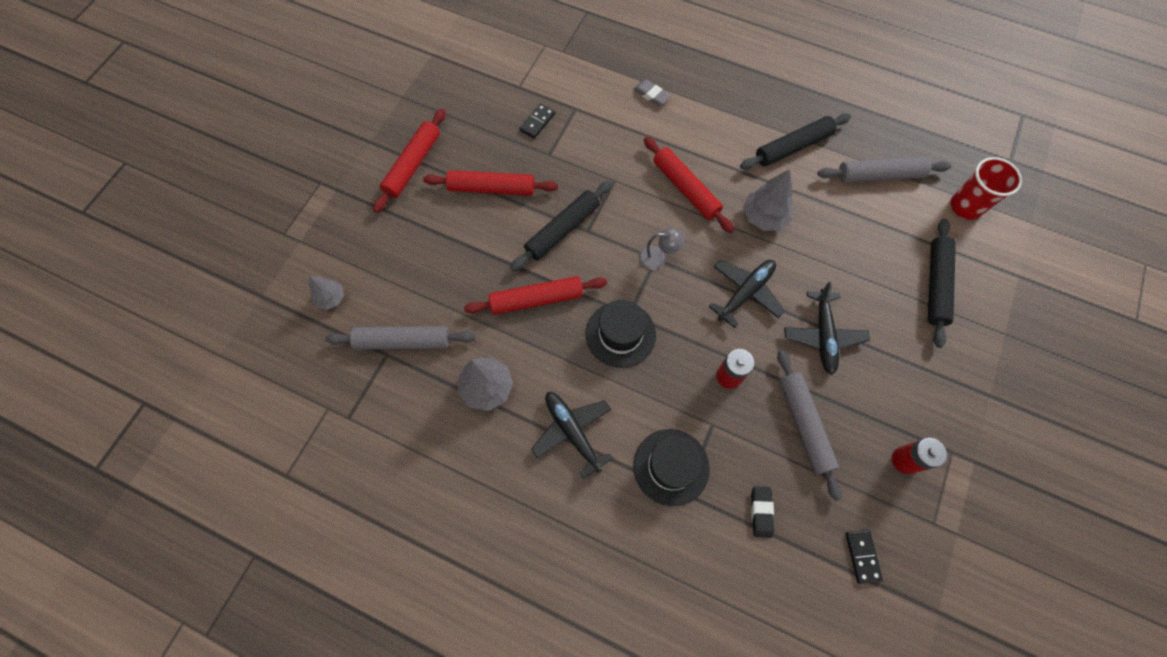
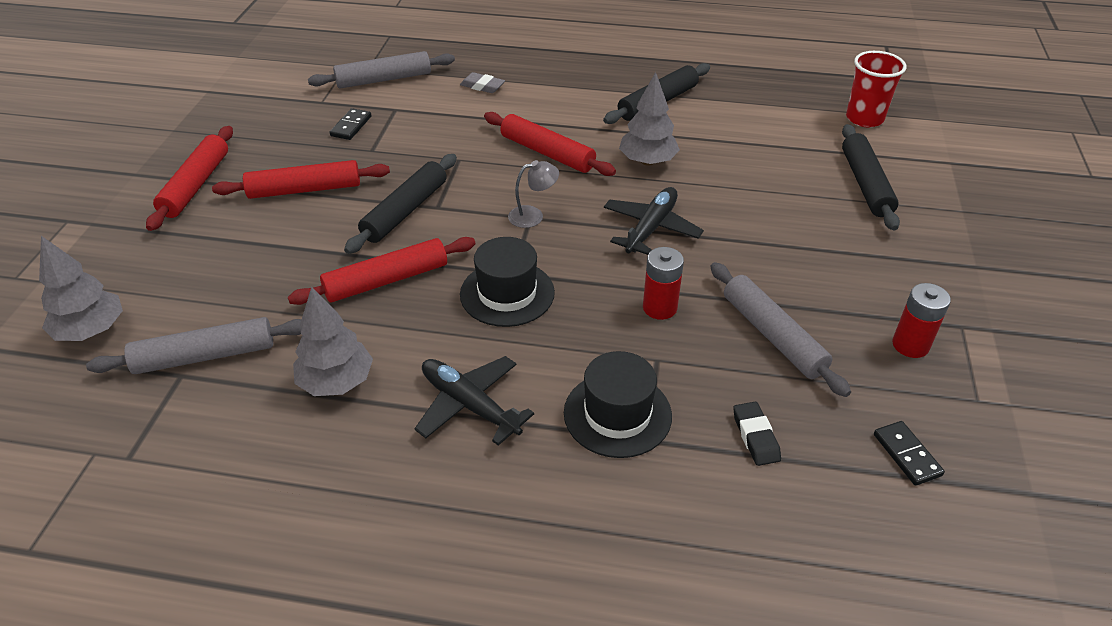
camera: 15 degrees left, 25 degrees down
grey tree [309,276,344,310] -> grey tree [39,236,123,341], size x1.61
black plane [784,282,870,375] -> none
grey rolling pin [817,157,951,182] -> grey rolling pin moved to [308,51,455,88]

